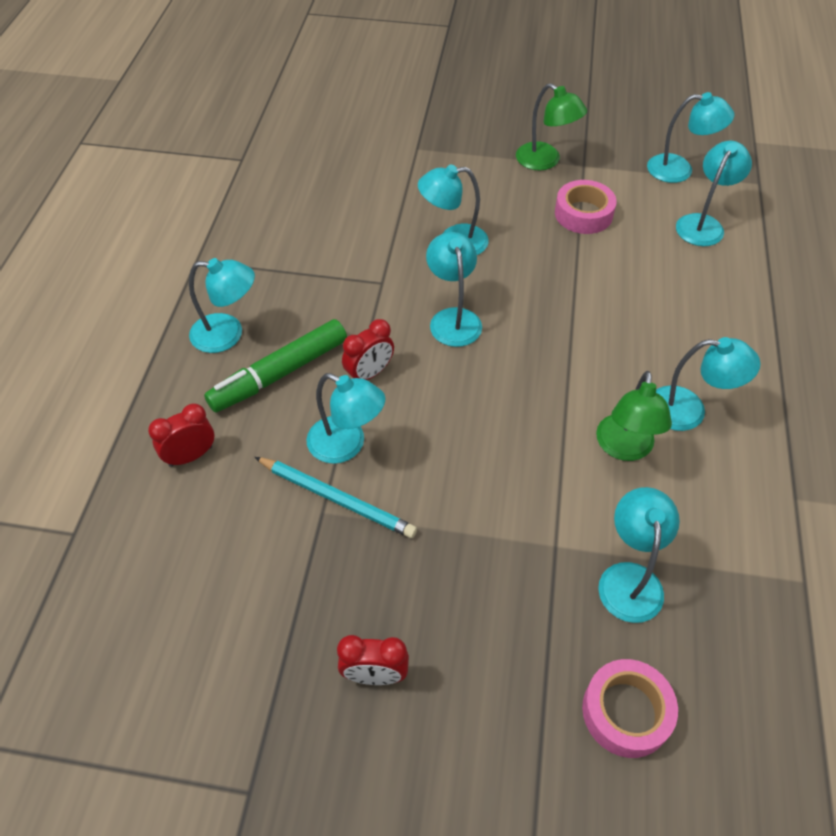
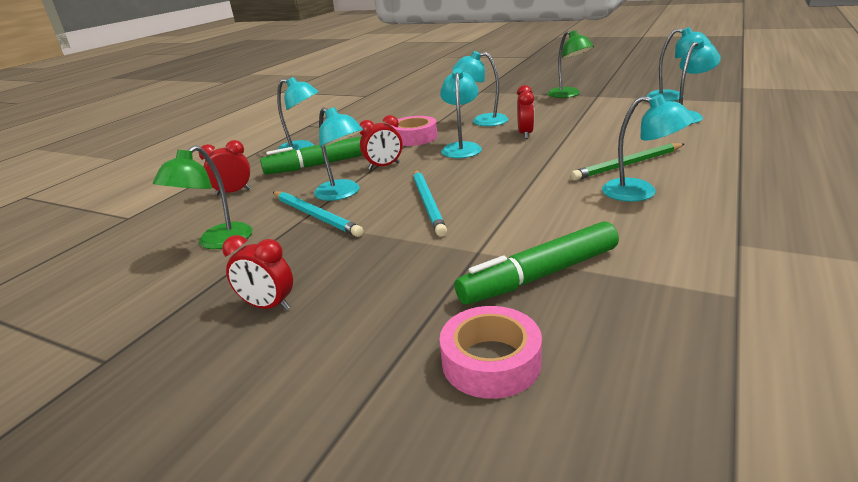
camera: 20 degrees right, 25 degrees down
pink tape [555,180,617,234] -> pink tape moved to [390,116,438,146]
green lamp [596,371,672,461] -> green lamp moved to [153,145,253,249]
turquoise lamp [598,487,680,623] -> green marker [454,221,619,304]
none -> turquoise pencil [413,170,447,236]
none -> red clock [517,85,534,139]
none -> green pencil [570,143,684,181]

